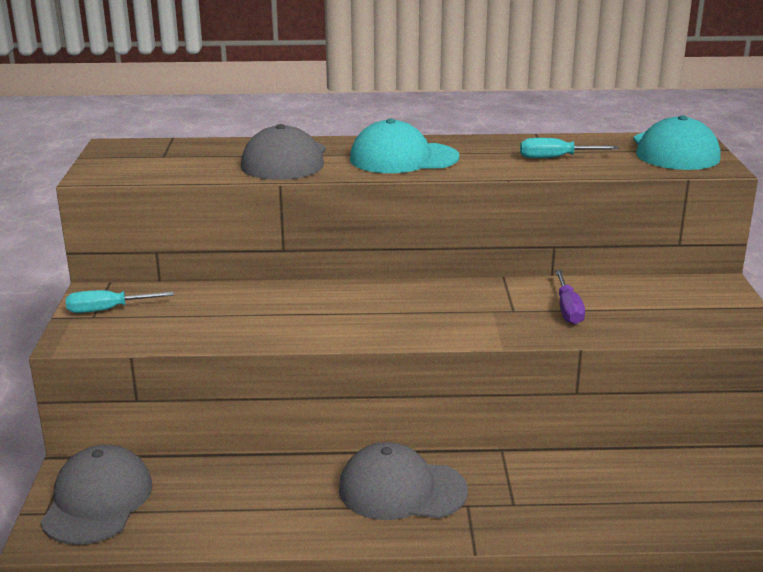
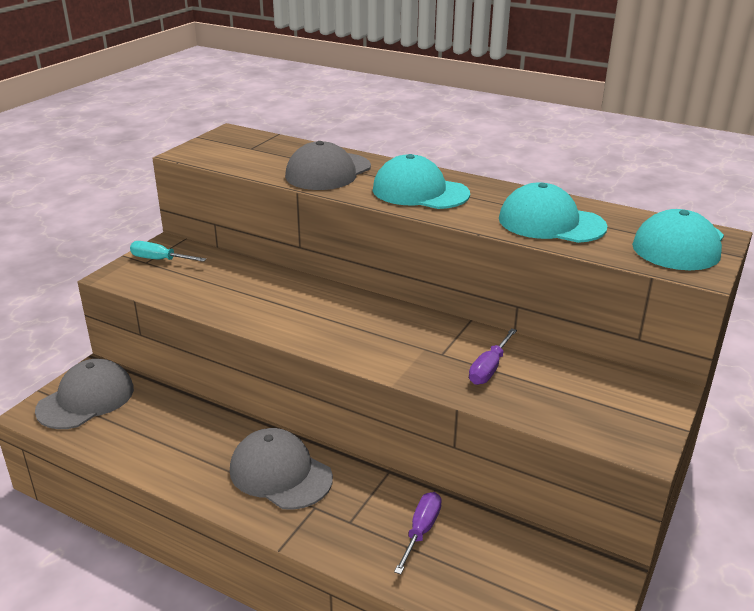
camera: 30 degrees right, 5 degrees up
turquoise screwdriver [520,138,619,158] -> turquoise cap [499,182,608,243]
none -> purple screwdriver [394,492,442,574]

